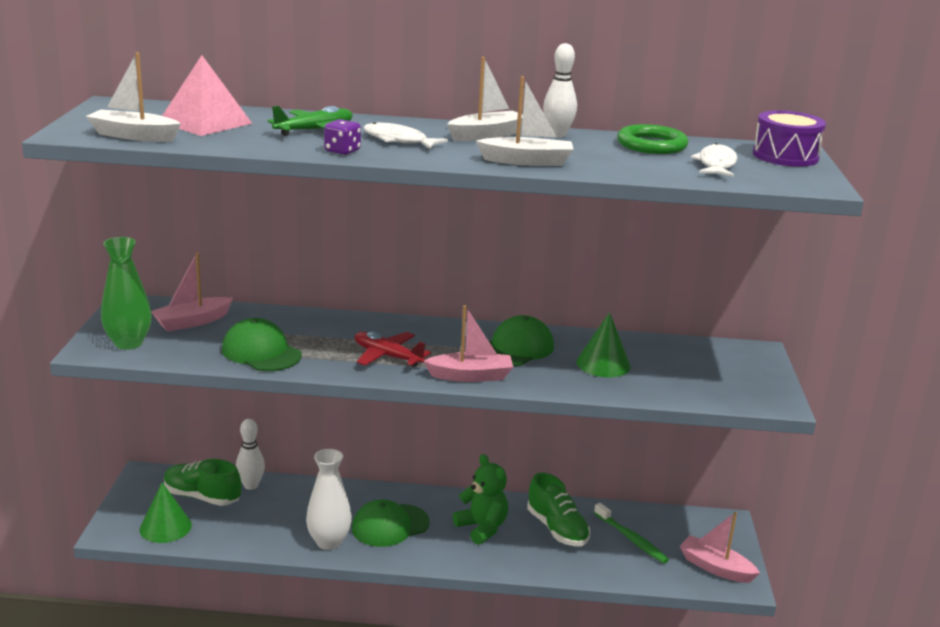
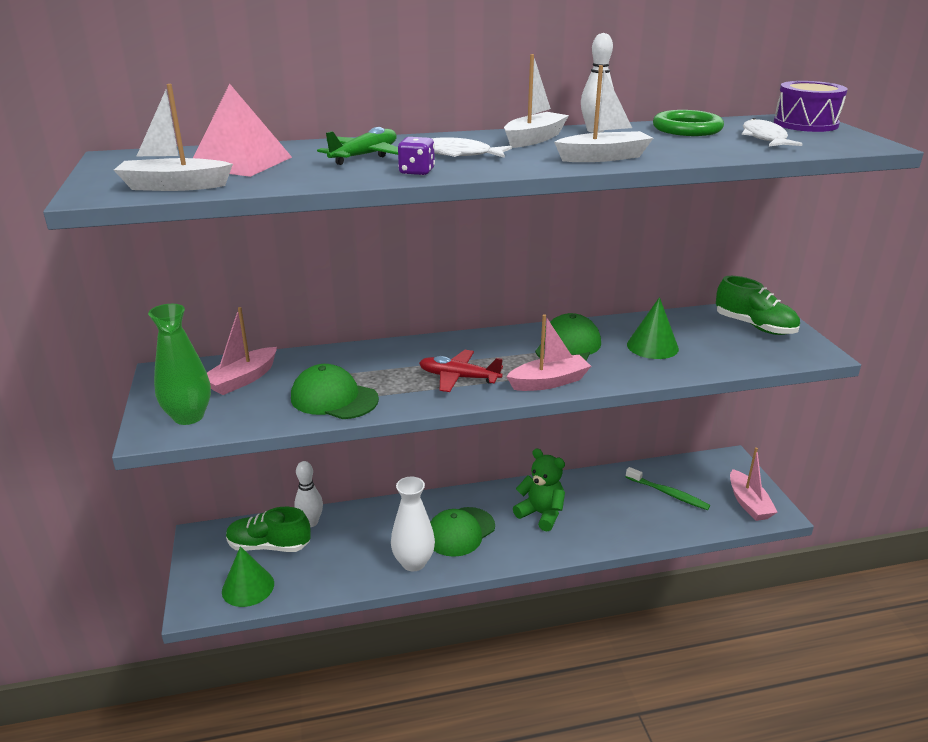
camera: 15 degrees left, 5 degrees up
green shoe [527,472,590,546] -> green shoe moved to [716,276,800,335]
pink boat [680,512,760,583] -> pink boat turned 120 degrees counterclockwise [730,447,778,521]

